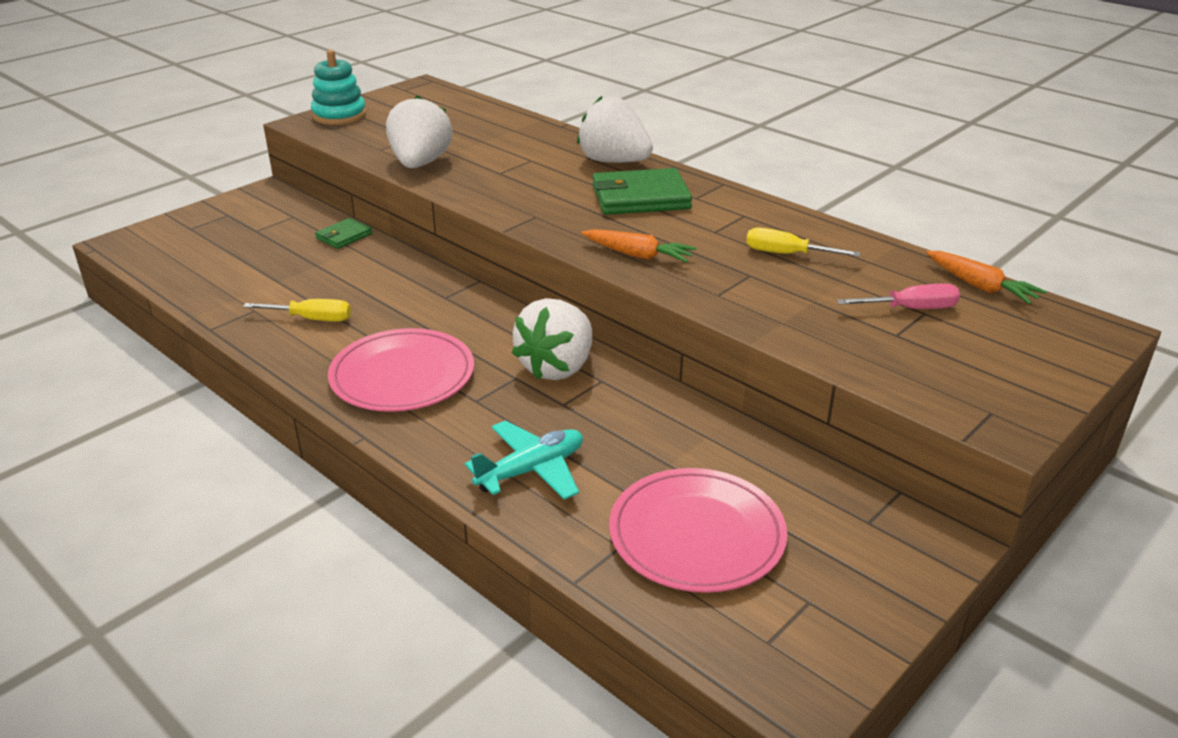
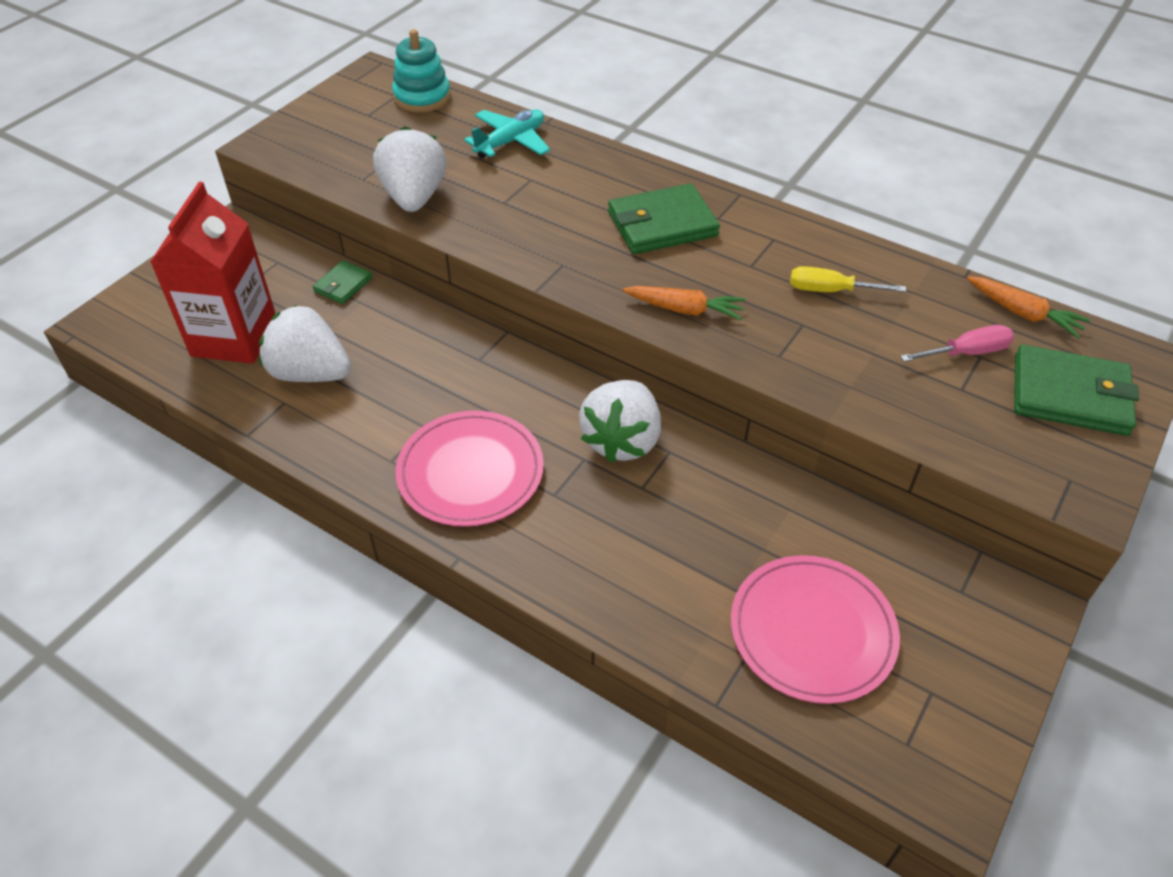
camera: 10 degrees left, 15 degrees up
yellow screwdriver [243,299,351,322] -> none
turquoise stacking toy [311,50,366,125] -> turquoise stacking toy moved to [392,29,451,112]
turquoise plane [465,421,583,500] -> turquoise plane moved to [464,109,550,159]
white strawberry [577,96,653,163] -> white strawberry moved to [259,305,351,382]
none -> red carton [150,182,276,364]
none -> green wallet [1014,344,1139,436]

